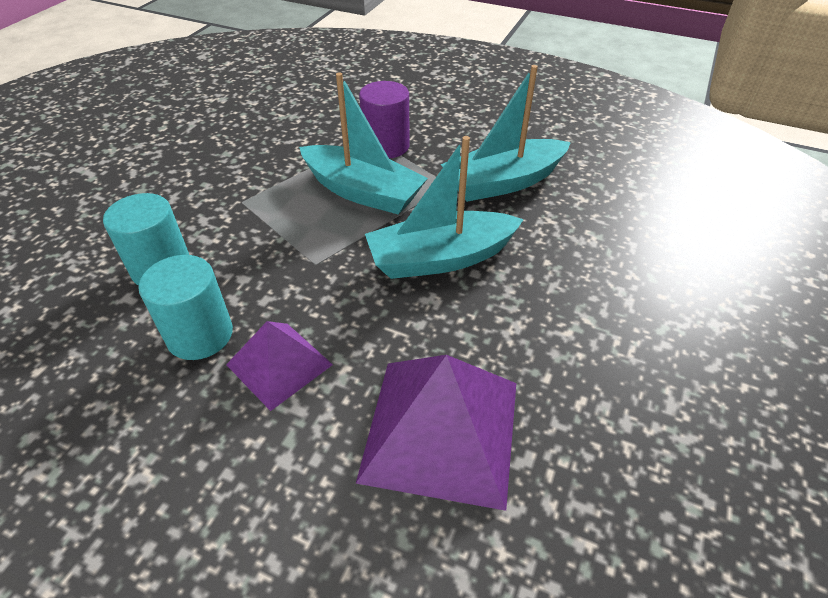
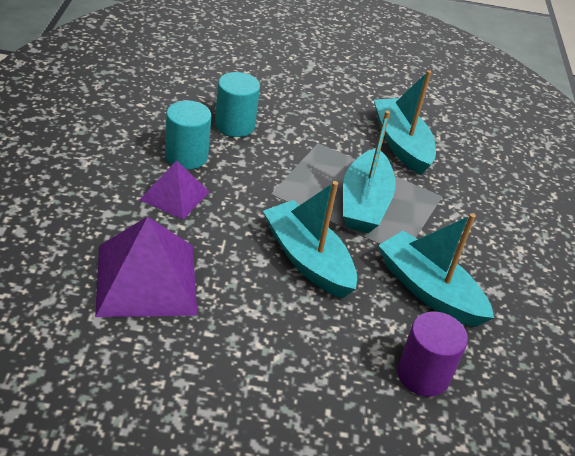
camera: 65 degrees right, 5 degrees down
purple cylinder [359,81,410,158] -> purple cylinder moved to [397,312,468,397]
none -> turquoise boat [374,70,436,175]

